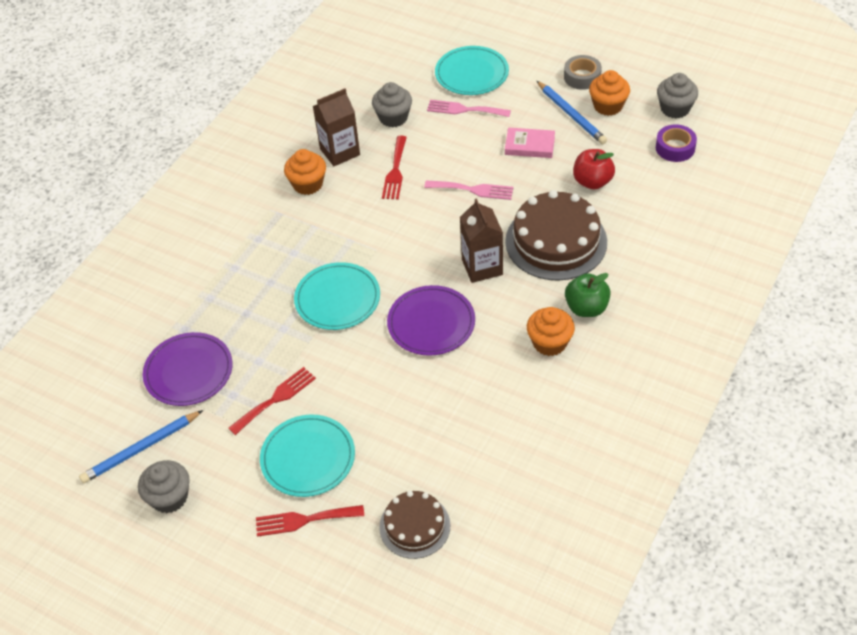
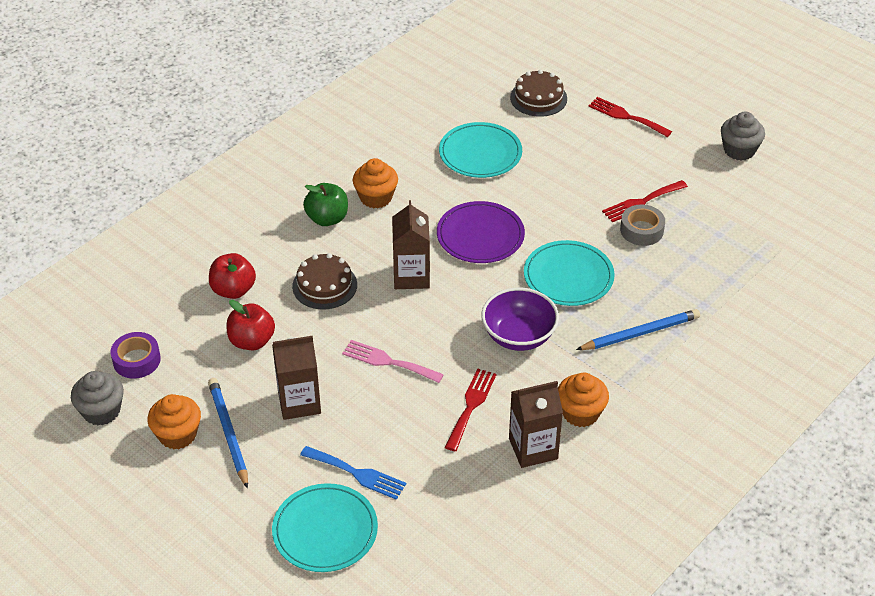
camera: 170 degrees left, 5 degrees down
blue pencil [79,410,203,483] -> blue pencil moved to [576,309,700,350]
purple plate [143,332,233,406] -> none
red fork [256,505,364,537] -> red fork turned 150 degrees counterclockwise [588,97,672,137]
turquoise plate [260,415,355,497] -> turquoise plate moved to [439,122,522,178]
grey cupcake [372,82,412,127] -> none
pink fork [427,100,511,117] -> blue fork [300,446,406,500]
pink book [505,128,555,158] -> brown carton [272,336,321,420]
brown cake [505,190,607,281] -> brown cake [292,253,357,309], size x0.59
grey tape [564,55,602,90] -> grey tape moved to [620,204,665,246]
none -> red apple [209,253,256,299]
none -> purple bowl [481,288,559,351]

